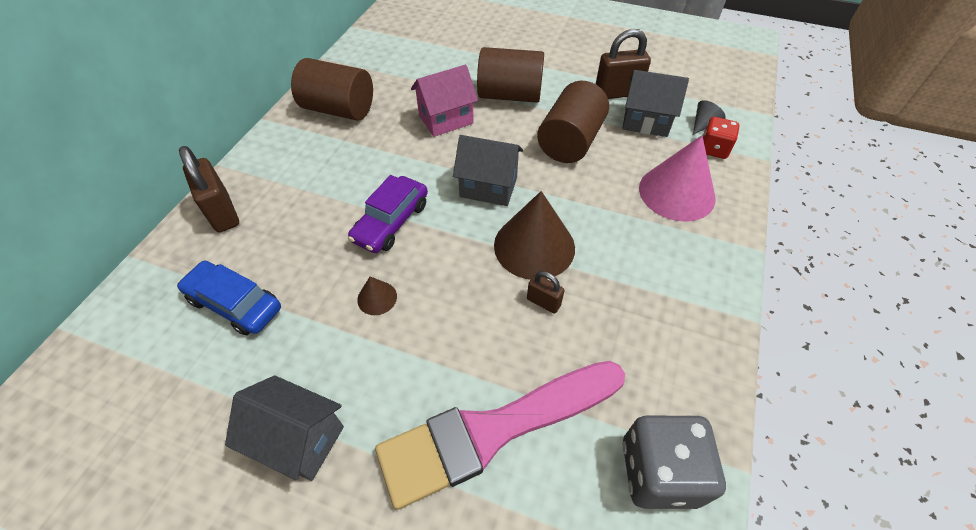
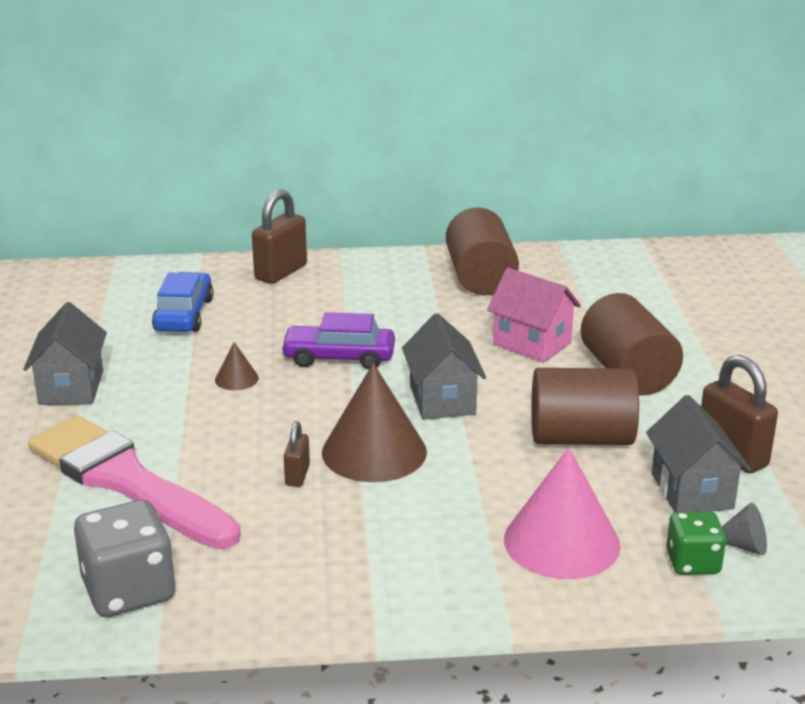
camera: 65 degrees right, 25 degrees down
red dice [702,117,740,159] -> green dice [666,511,726,575]

